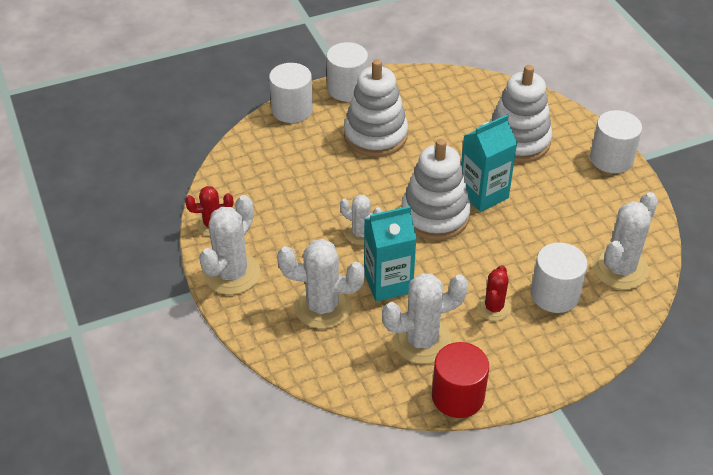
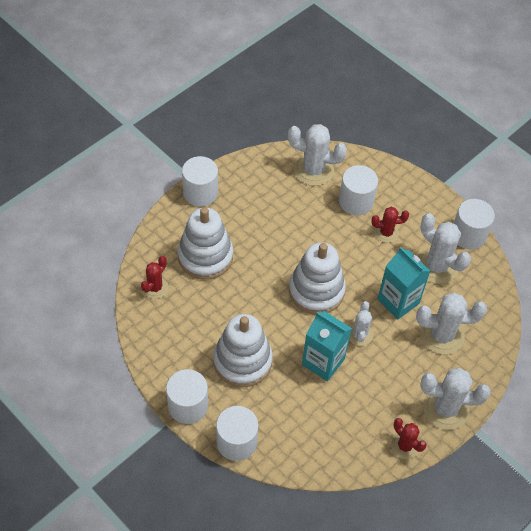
camera: 115 degrees left, 10 degrees up
white cactus [277,239,365,329] -> white cactus turned 75 degrees counterclockwise [416,292,487,355]
red cylinder [432,342,489,418] -> white cylinder [453,199,495,249]
turquoise carton [461,115,517,212] -> turquoise carton moved to [302,311,352,381]
none -> red cactus [141,256,168,299]

